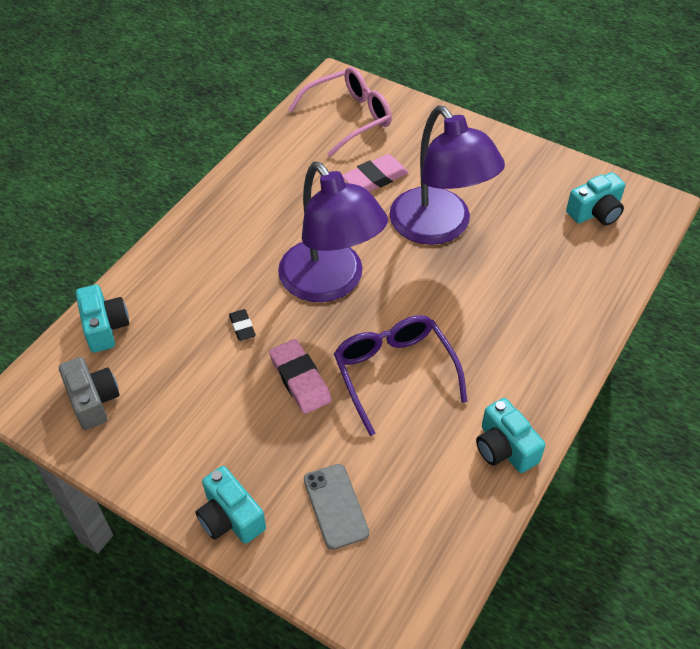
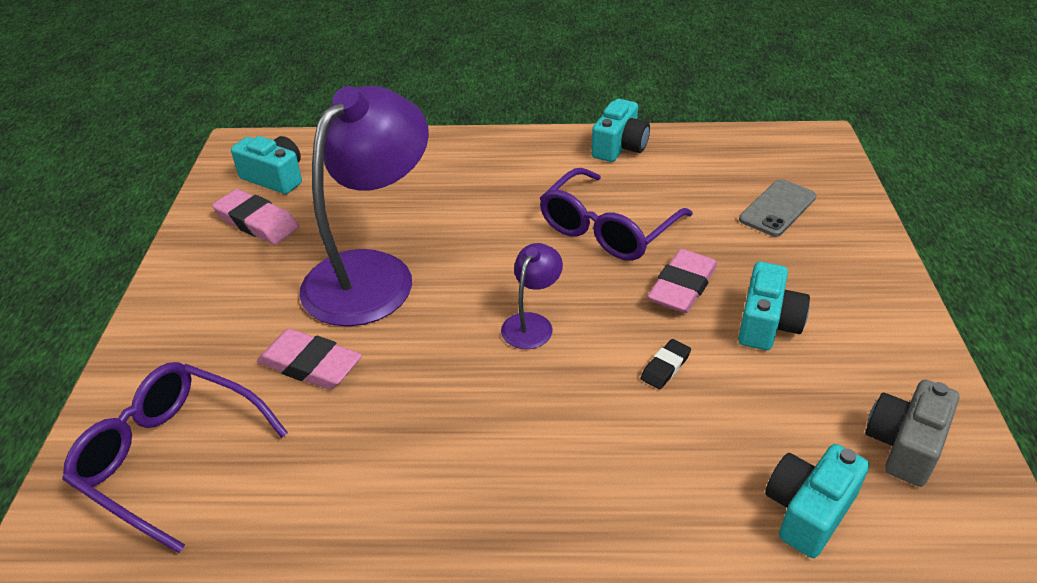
camera: 120 degrees left, 10 degrees down
turquoise camera [196,466,266,544] -> turquoise camera moved to [738,262,810,350]
purple lamp [278,162,388,302] -> purple lamp [501,243,563,349], size x0.43
pink glasses [288,67,392,157] -> purple glasses [62,362,288,553]
none -> pink eraser [212,189,299,245]

